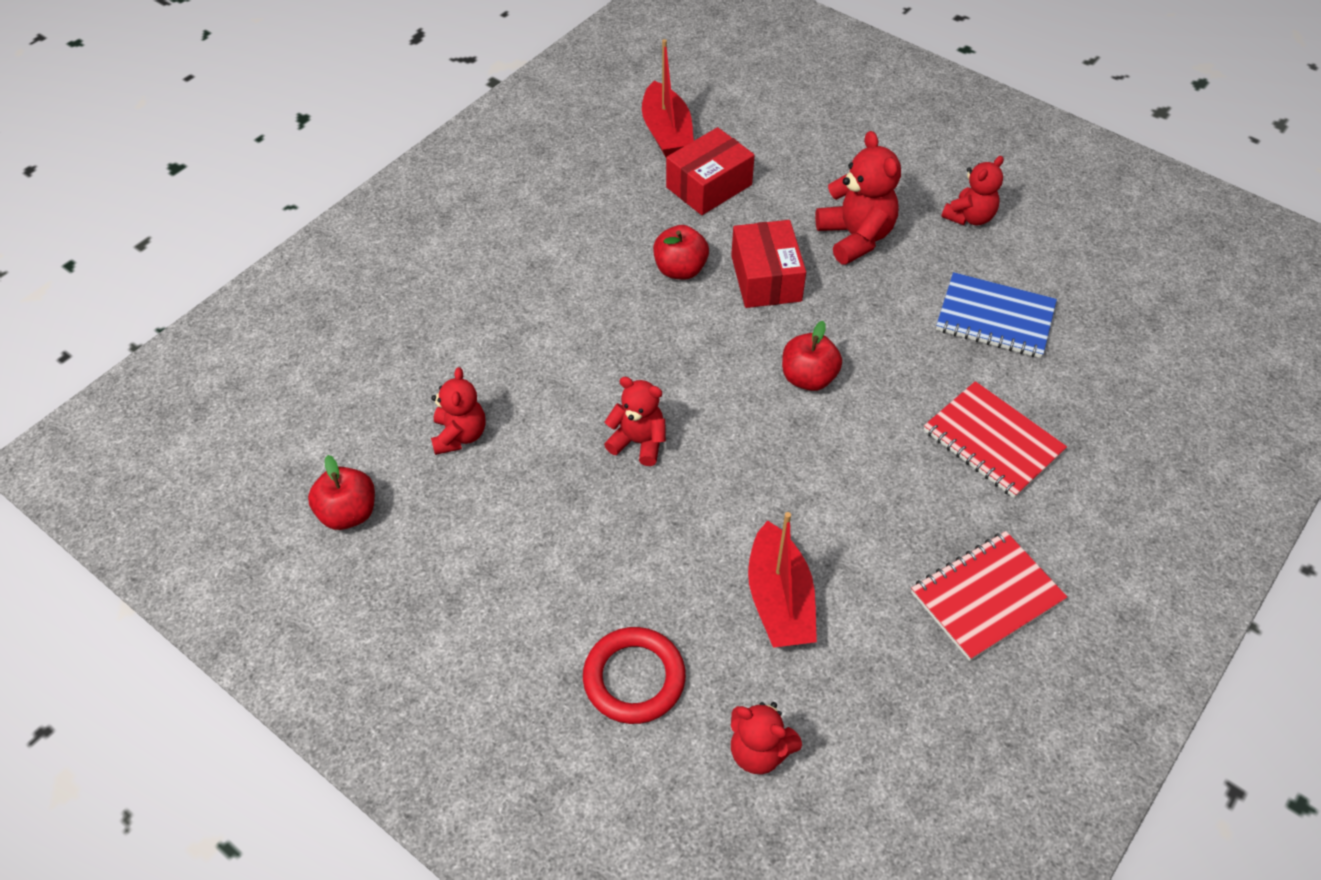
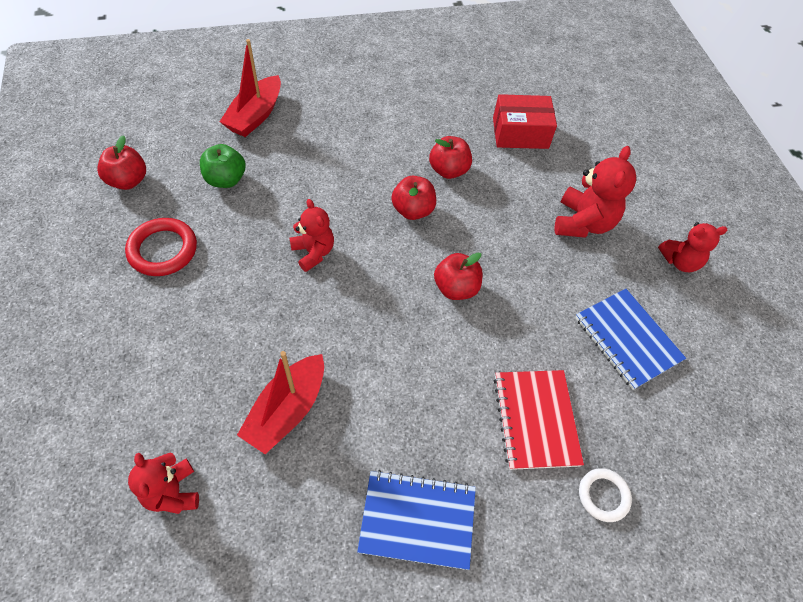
camera: 35 degrees right, 5 degrees up
red teddy bear [431,367,485,455] -> green apple [200,144,246,188]
red ring [583,627,686,724] -> red ring moved to [125,218,197,276]
red boat [642,39,694,157] -> red boat moved to [219,39,281,137]
red box [731,220,806,308] -> none
red notebook [911,531,1067,661] -> blue notebook [357,470,476,570]
none -> red apple [391,176,436,220]
none -> white ring [579,468,632,522]

